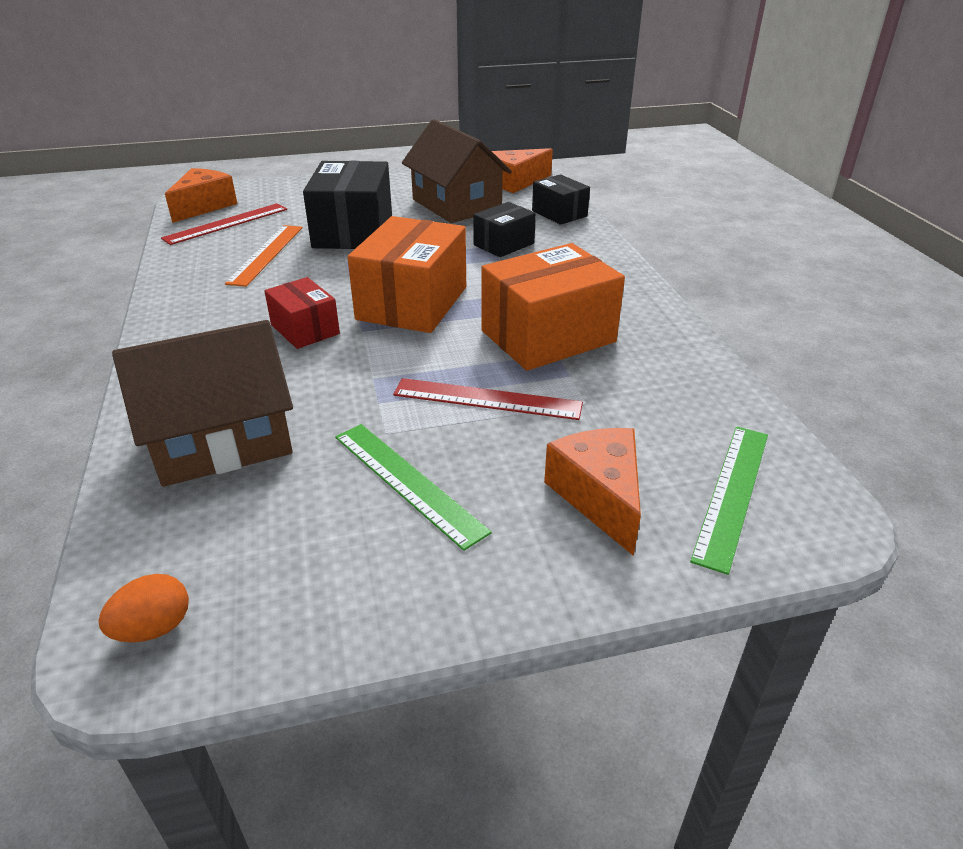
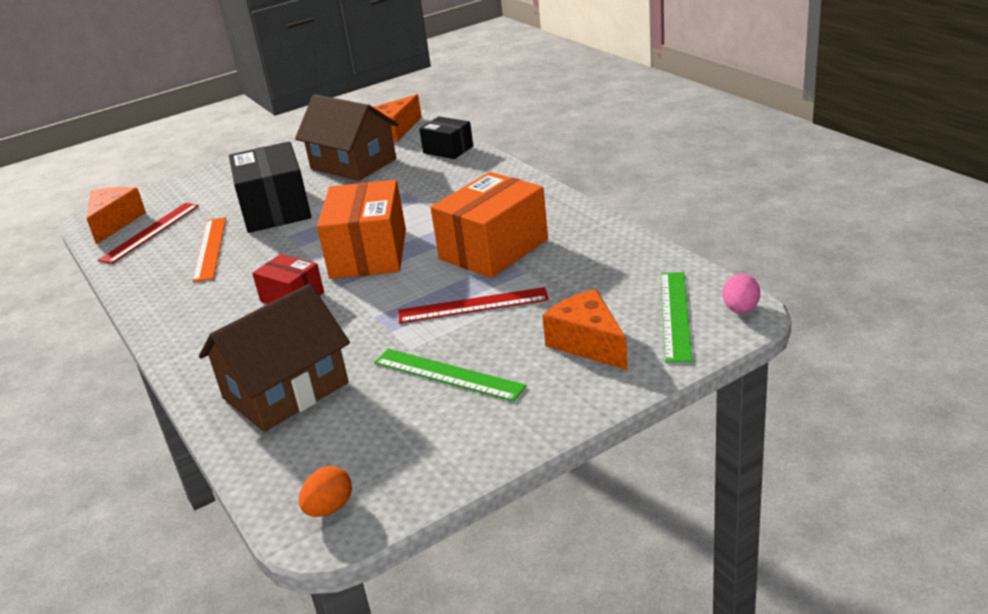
camera: 15 degrees left, 5 degrees down
black box [473,202,536,257] -> none
none -> pink egg [722,274,760,313]

